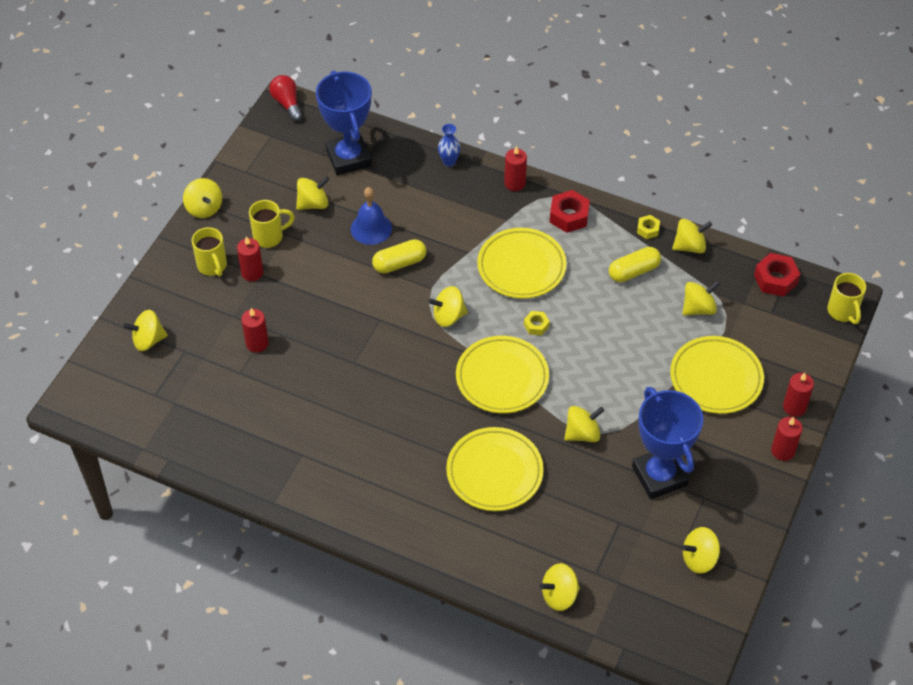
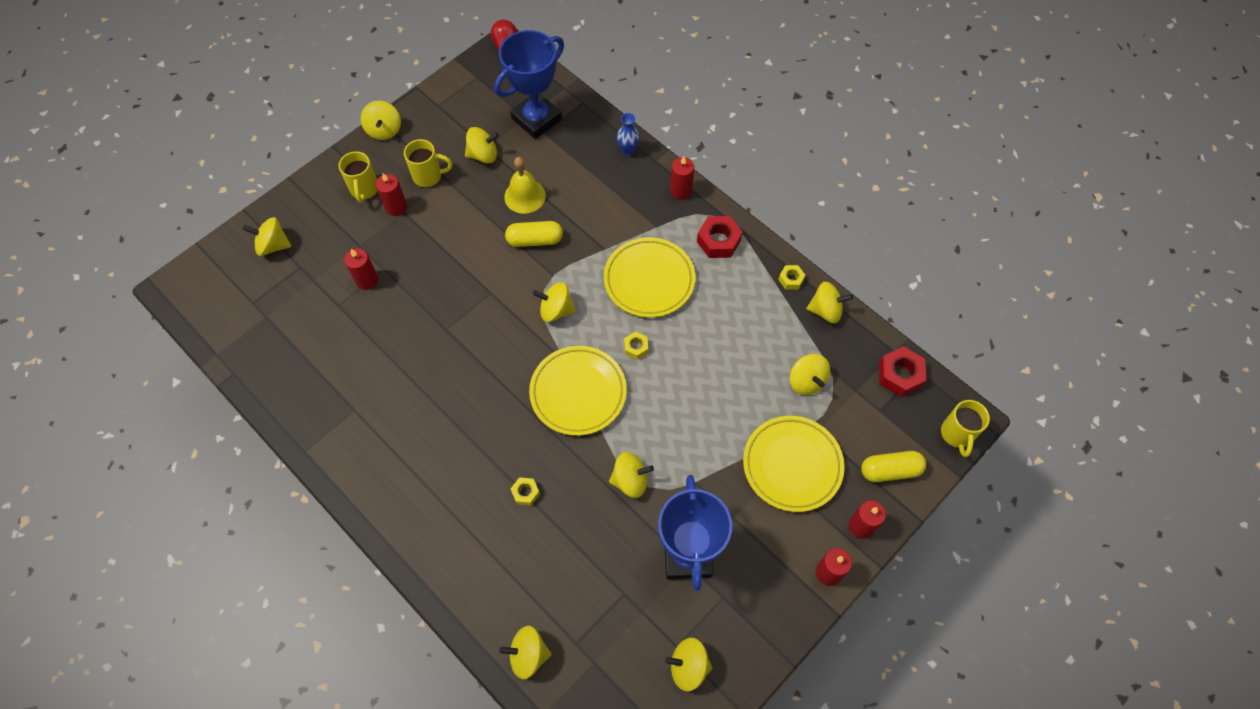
camera: 20 degrees right, 10 degrees up
blue trophy [316,70,372,175] -> blue trophy turned 45 degrees clockwise [494,30,564,139]
blue bell [351,187,392,245] -> yellow bell [504,157,546,214]
yellow plate [446,427,544,511] -> yellow nut [511,477,540,506]
yellow capsule [609,247,661,282] -> yellow capsule moved to [861,451,926,482]
yellow spinning top [682,280,720,316] -> yellow spinning top turned 75 degrees clockwise [789,354,830,395]

